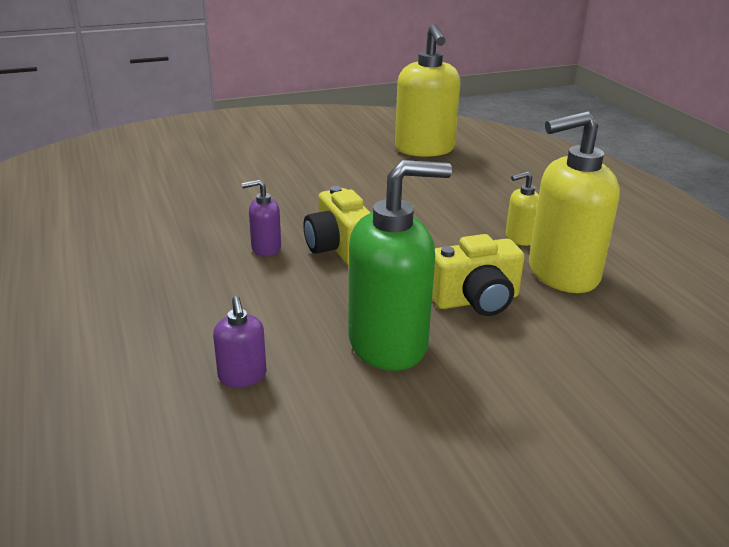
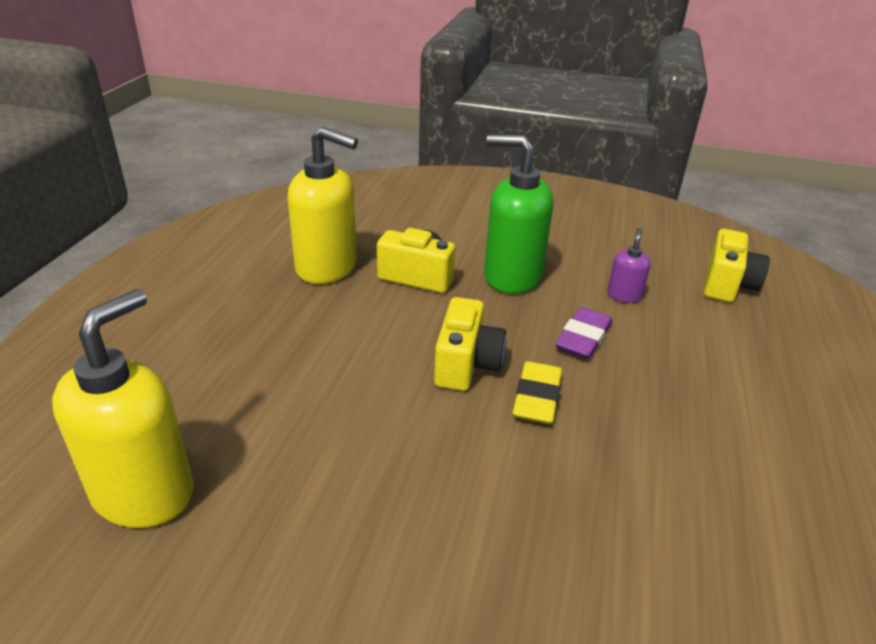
camera: 145 degrees left, 5 degrees up
purple soap dispenser [242,179,281,257] -> yellow eraser [513,361,562,424]
yellow soap dispenser [506,171,539,246] -> none
none -> purple eraser [555,307,612,359]
none -> yellow camera [704,229,770,302]

